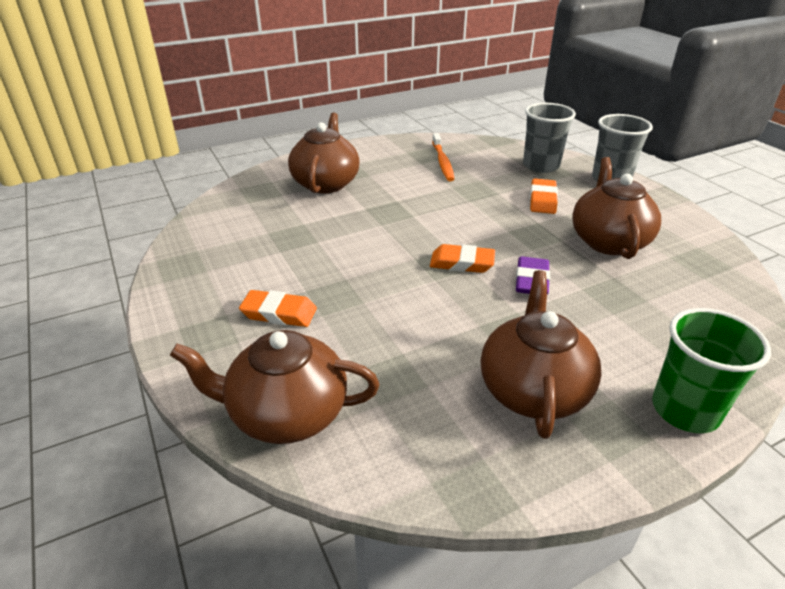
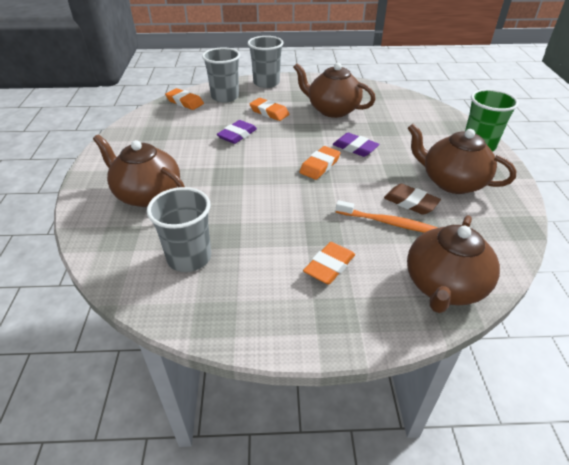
camera: 65 degrees left, 5 degrees up
orange toothbrush [432,133,454,181] -> orange toothbrush moved to [336,200,438,233]
none -> grey cup [147,187,211,272]
none -> orange eraser [165,88,204,110]
none -> purple eraser [216,120,257,144]
none -> brown eraser [384,184,441,215]

